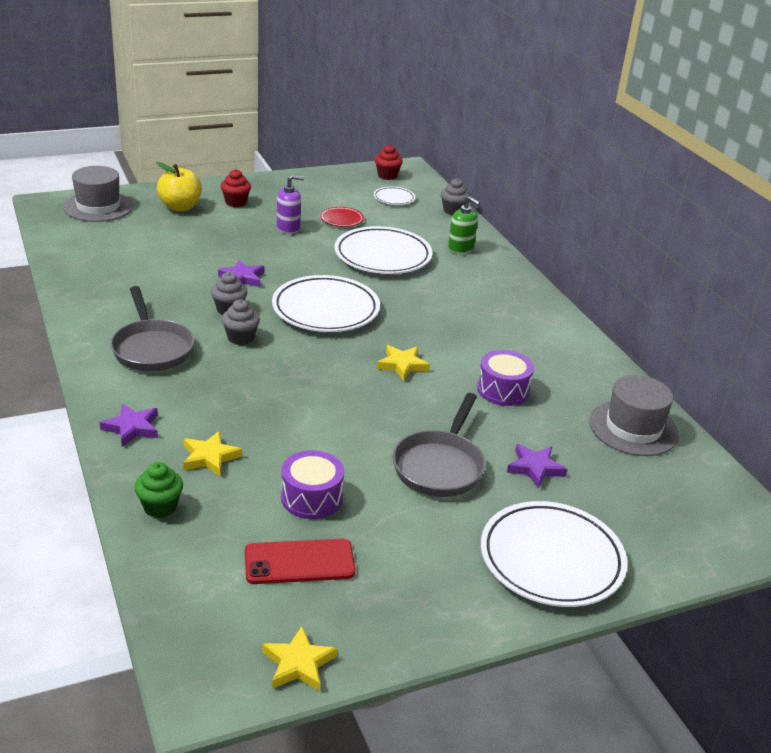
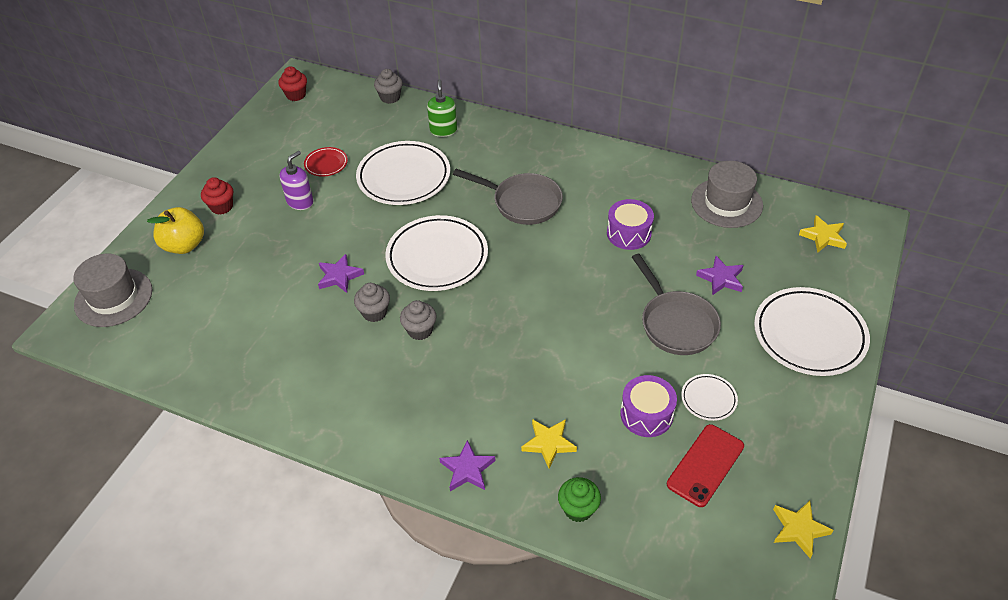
camera: 40 degrees left, 15 degrees up
grey pan [110,286,194,371] -> grey pan moved to [453,169,563,225]
white plate [374,187,415,205] -> white plate moved to [681,374,738,421]
yellow star [377,345,430,381] -> yellow star moved to [799,215,847,253]
green soap dispenser [448,196,480,254] -> green soap dispenser turned 90 degrees counterclockwise [427,79,457,137]

